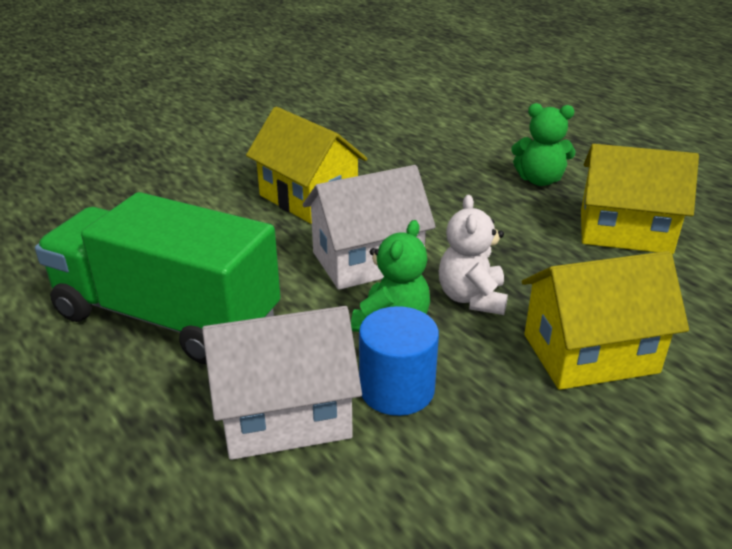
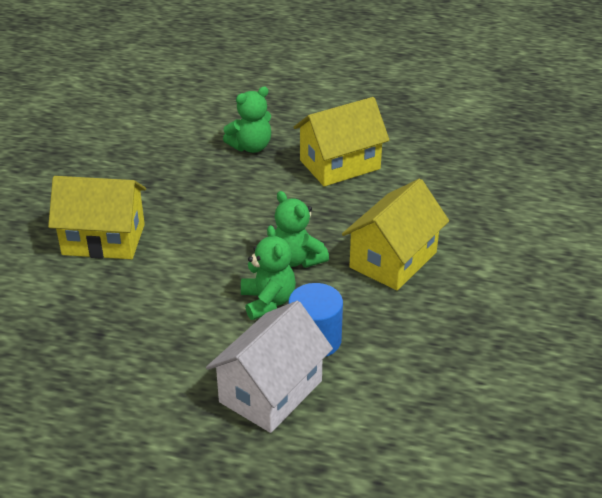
camera: 40 degrees left, 5 degrees up
green truck [35,192,281,365] -> none
white house [303,165,436,290] -> none
white teddy bear [439,195,508,315] -> green teddy bear [274,191,329,268]

